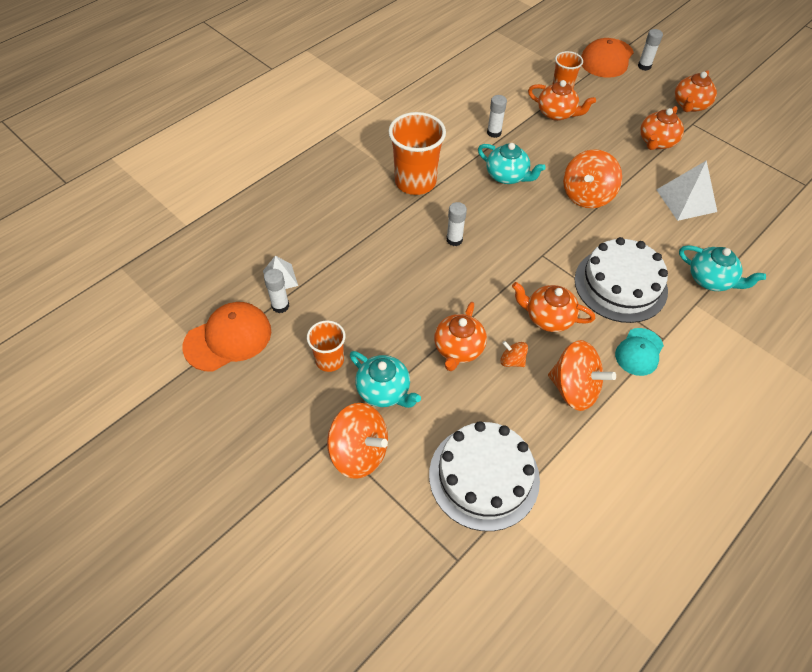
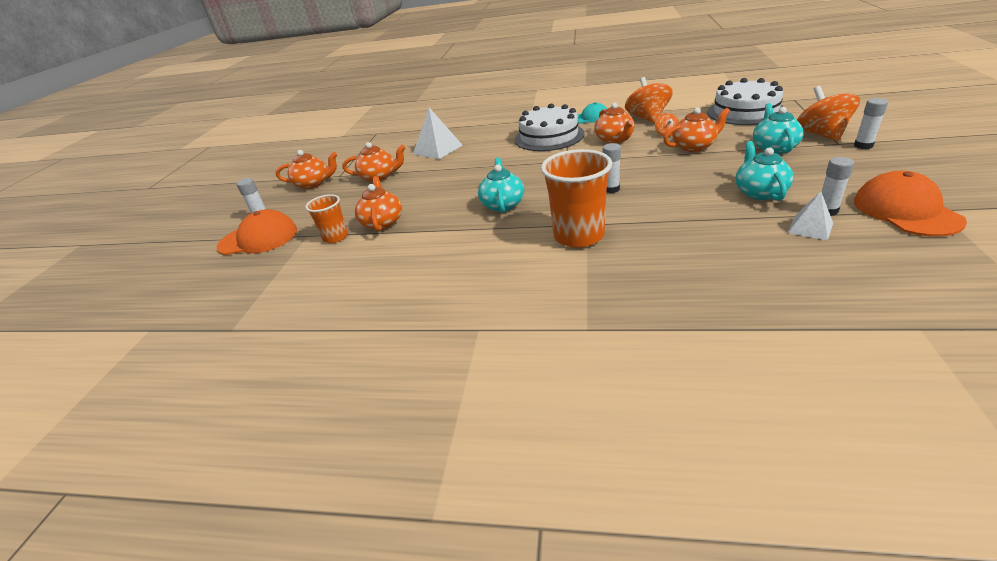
camera: 120 degrees left, 20 degrees down
orange cap [183,302,271,372] -> orange cap turned 60 degrees clockwise [854,171,967,237]
orange cup [307,320,345,372] -> none
white glue stick [487,95,507,138] -> white glue stick moved to [854,98,888,149]
orange spinning top [563,150,622,208] -> none
turquoise teapot [679,245,766,291] -> turquoise teapot moved to [736,141,794,201]

